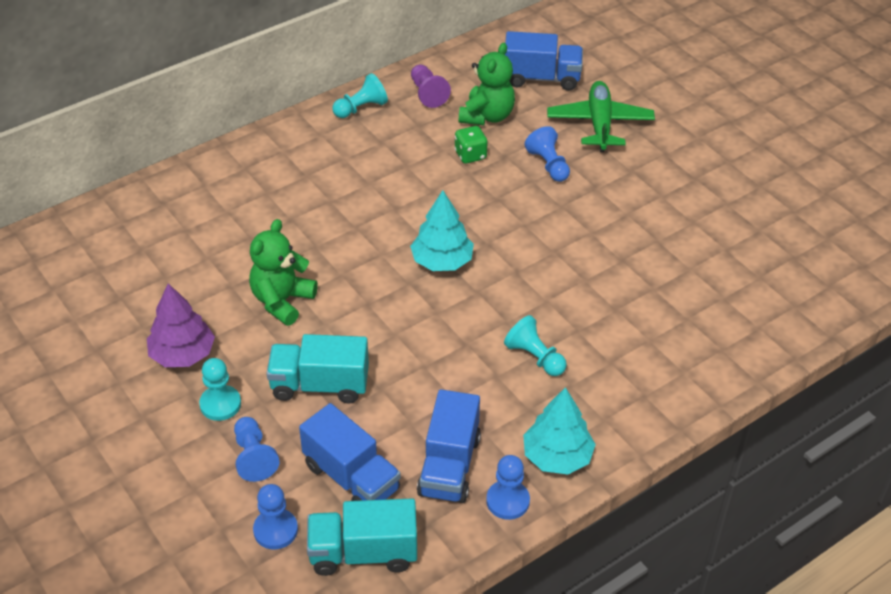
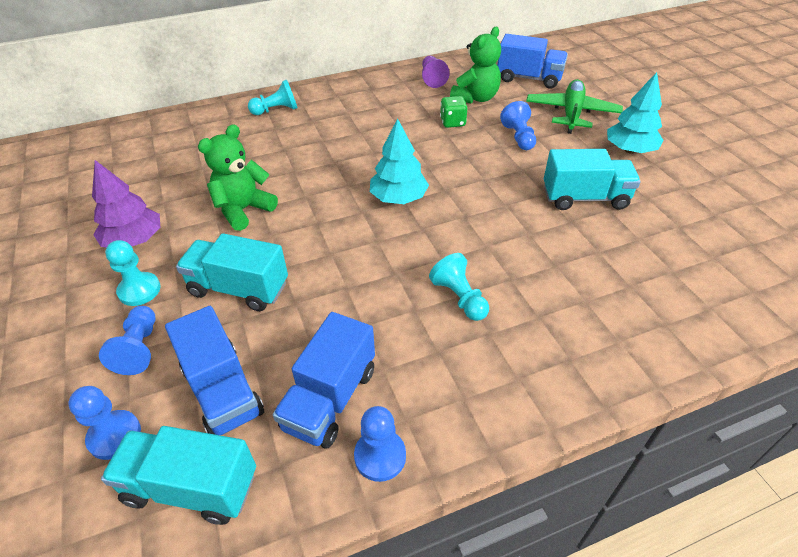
camera: 15 degrees right, 0 degrees up
turquoise pawn [332,73,388,118] -> turquoise pawn moved to [248,80,298,115]
turquoise tree [523,387,596,474] -> turquoise tree moved to [607,72,664,154]
none -> turquoise truck [544,149,641,210]

